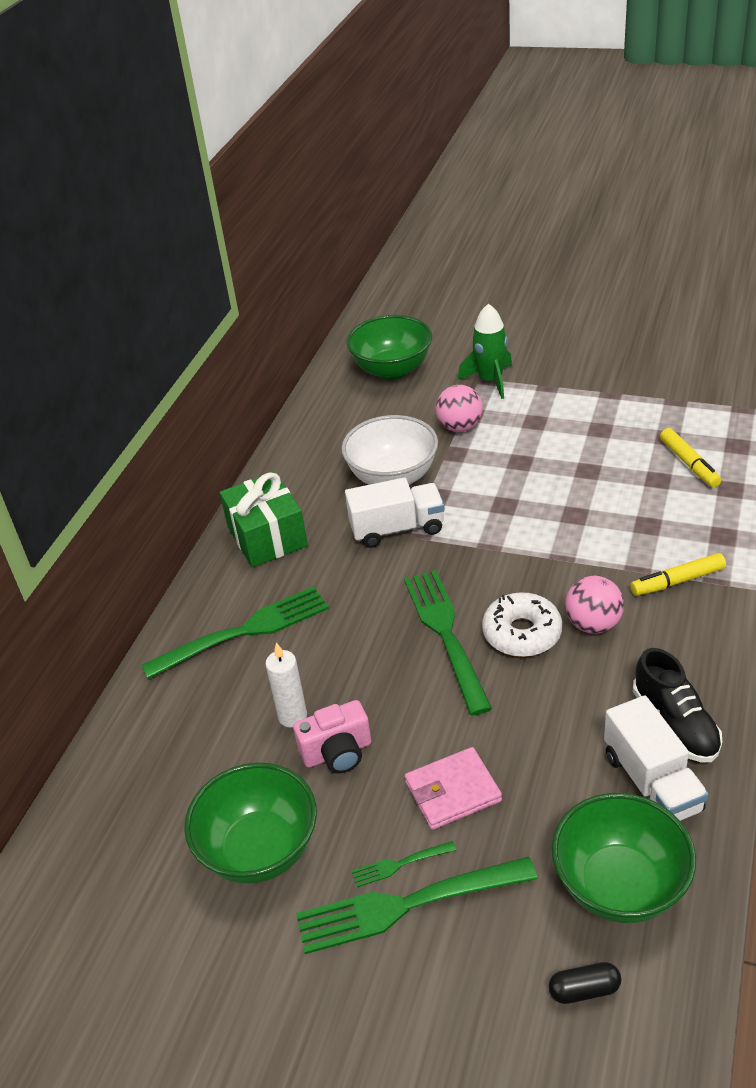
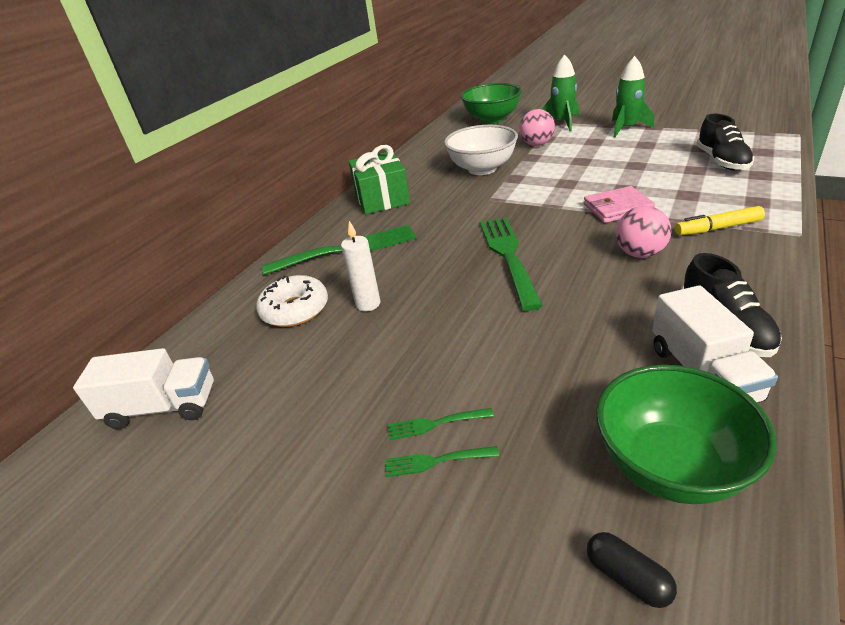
camera: 10 degrees right, 5 degrees down
green bowl [184,762,317,884] -> none
pink camera [293,700,371,773] -> none
green fork [296,857,537,954] -> green fork [385,446,499,477], size x0.45
white truck [345,478,445,548] -> white truck moved to [73,348,214,429]
pink wallet [405,747,502,830] -> pink wallet moved to [584,186,655,223]
white donut [482,592,562,657] -> white donut moved to [256,275,328,327]
black capsule [549,962,621,1004] -> black capsule turned 45 degrees clockwise [587,532,677,608]
yellow marker [660,428,721,488] -> black shoe [696,114,754,171]
none -> green rocket [612,56,654,137]

